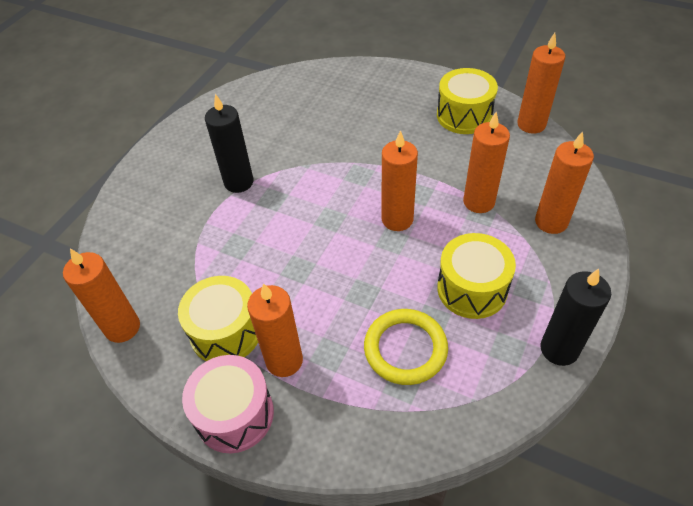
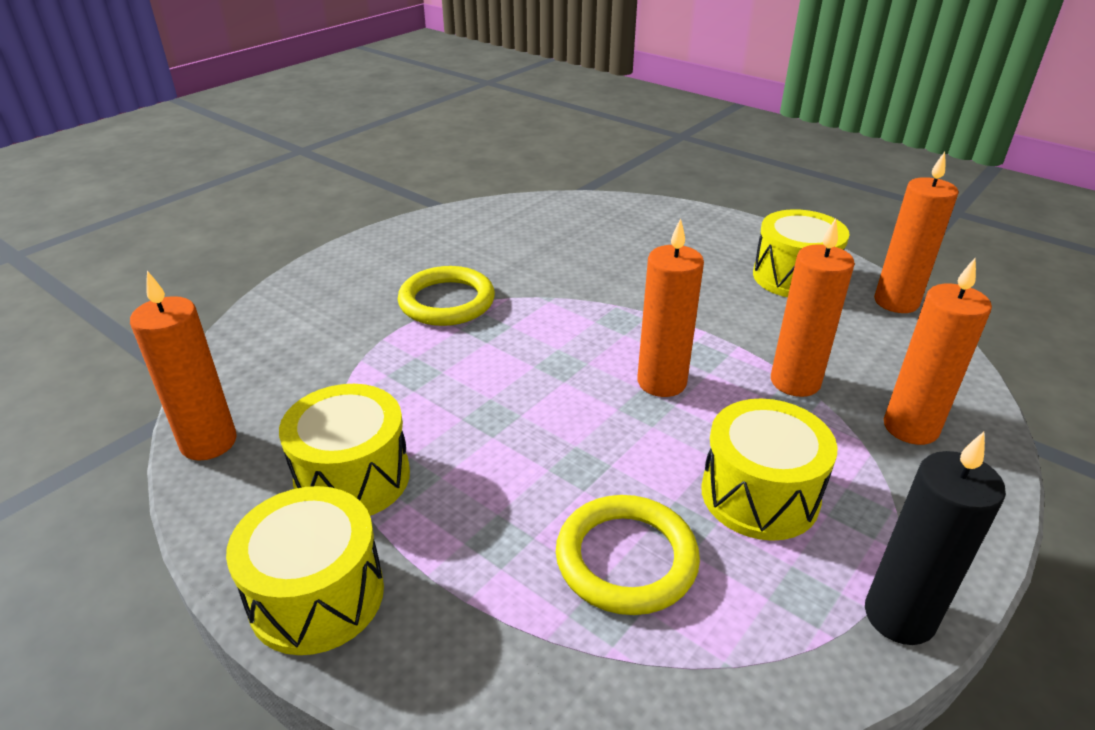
camera: 10 degrees right, 15 degrees down
pink drum [182,355,274,453] -> yellow drum [226,486,384,655]
black candle [205,94,253,193] -> yellow ring [398,266,495,326]
orange candle [247,283,303,377] -> none

